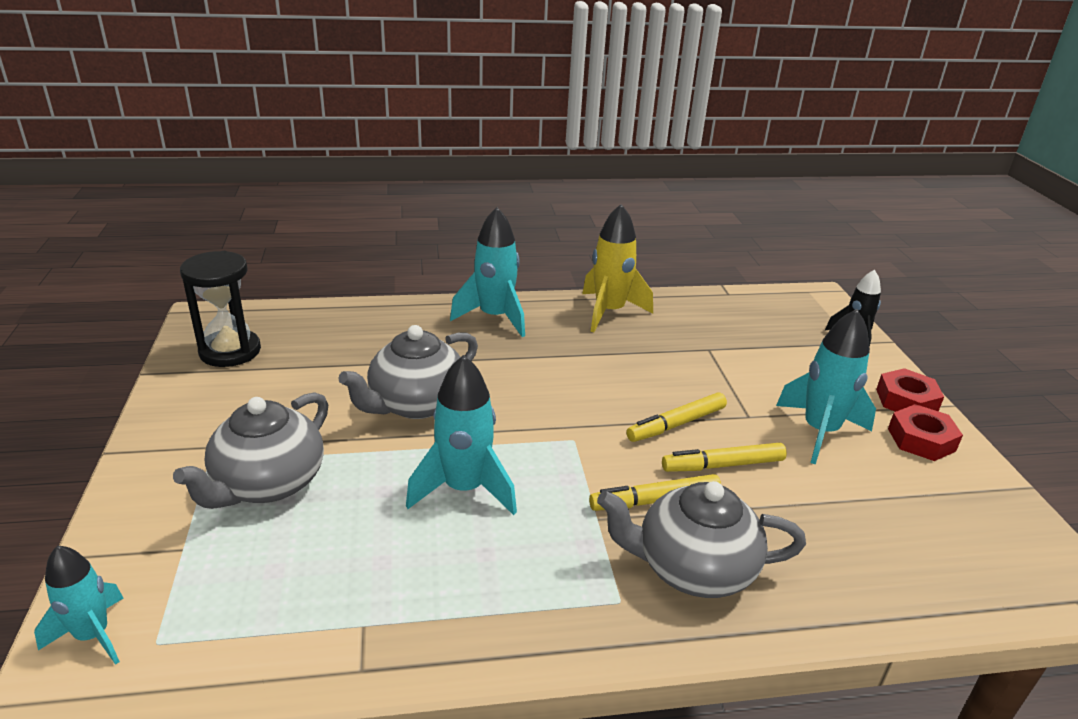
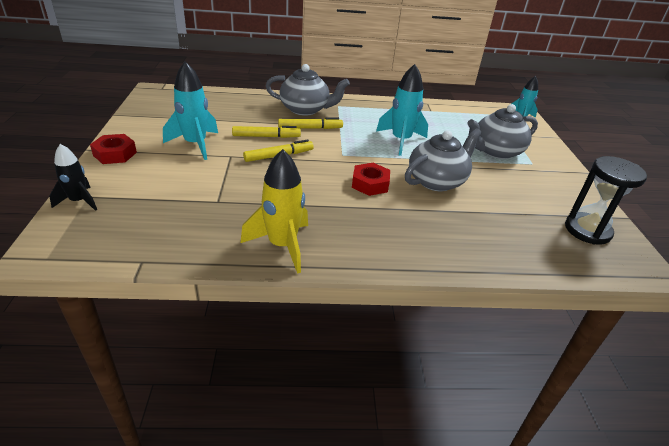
camera: 175 degrees left, 5 degrees up
grey teapot [173,392,328,509] -> grey teapot turned 150 degrees counterclockwise [467,104,538,159]
turquoise rocket [450,207,525,337] -> none
red nut [888,404,963,461] -> red nut moved to [352,163,390,196]

